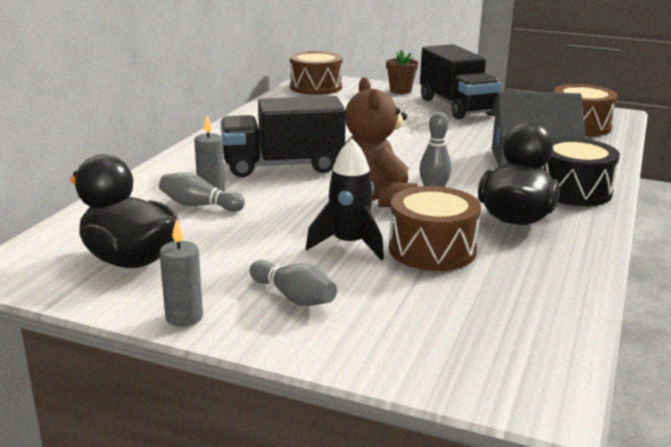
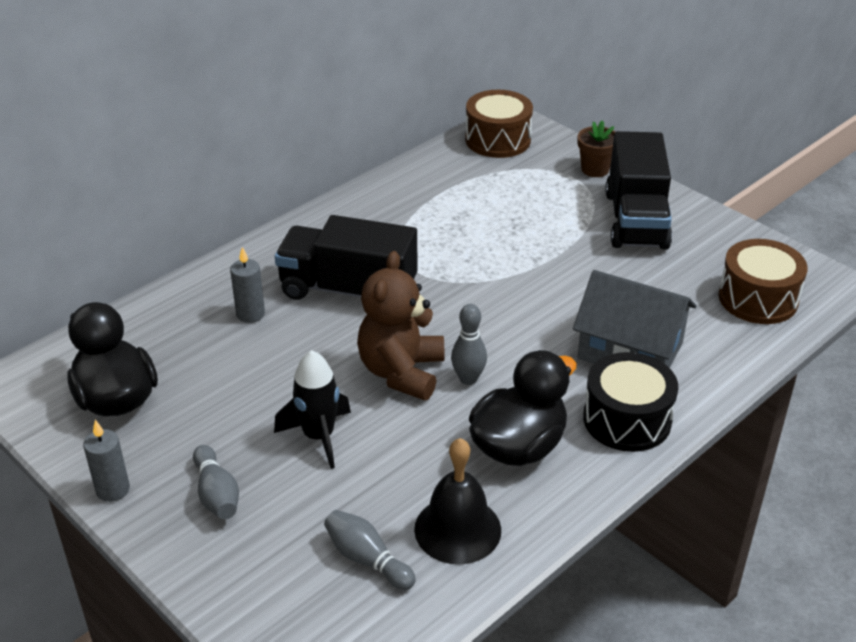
camera: 25 degrees right, 15 degrees up
grey bowling pin [159,172,245,212] -> grey bowling pin moved to [324,510,416,590]
brown drum [389,186,481,271] -> none
none -> black bell [414,438,501,565]

